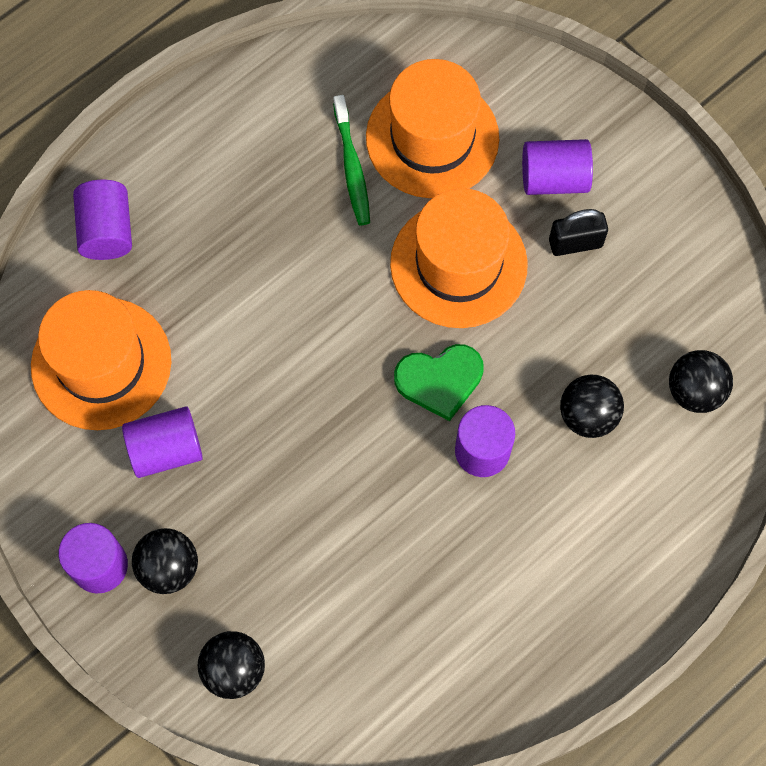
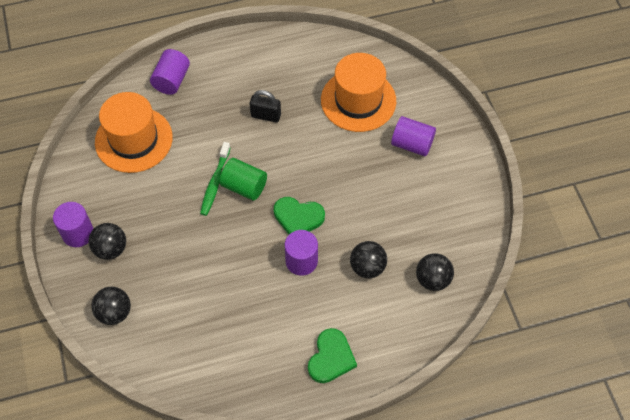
camera: 25 degrees right, 10 degrees down
purple cylinder [122,406,203,478] -> none
green toothbrush [333,95,370,225] -> green toothbrush moved to [200,142,231,216]
orange hat [390,188,528,328] -> none
black padlock [549,209,608,256] -> black padlock moved to [250,90,281,123]
none -> green cylinder [220,158,267,201]
none -> green heart [308,328,357,383]

